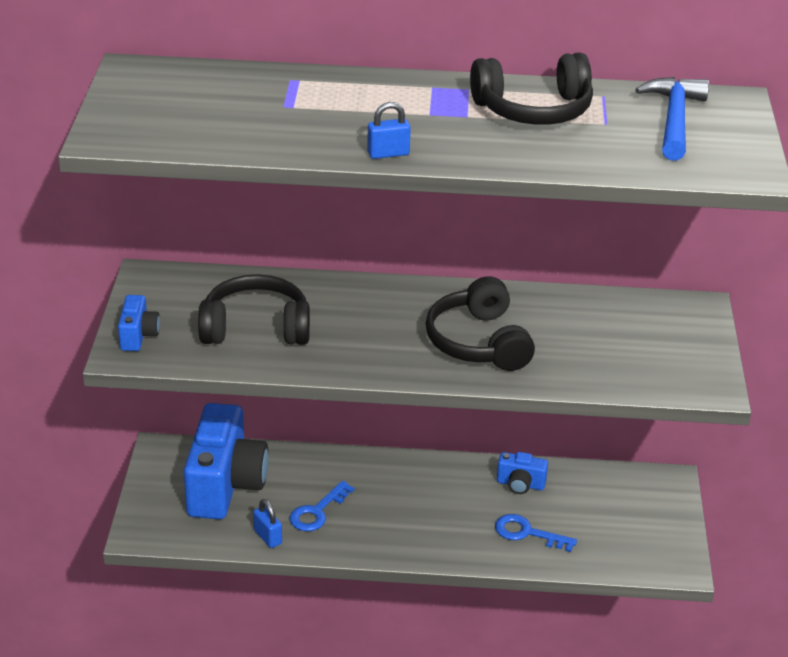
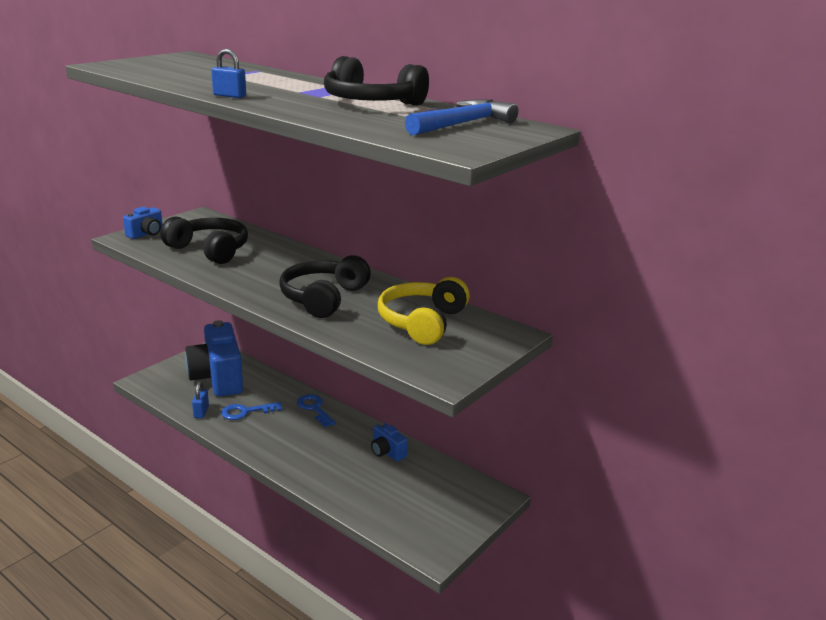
camera: 35 degrees right, 10 degrees down
blue camera [184,403,269,519] -> blue camera turned 120 degrees clockwise [185,320,243,397]
blue key [495,514,577,552] -> blue key moved to [297,394,336,427]
none -> yellow headphones [378,277,470,345]

